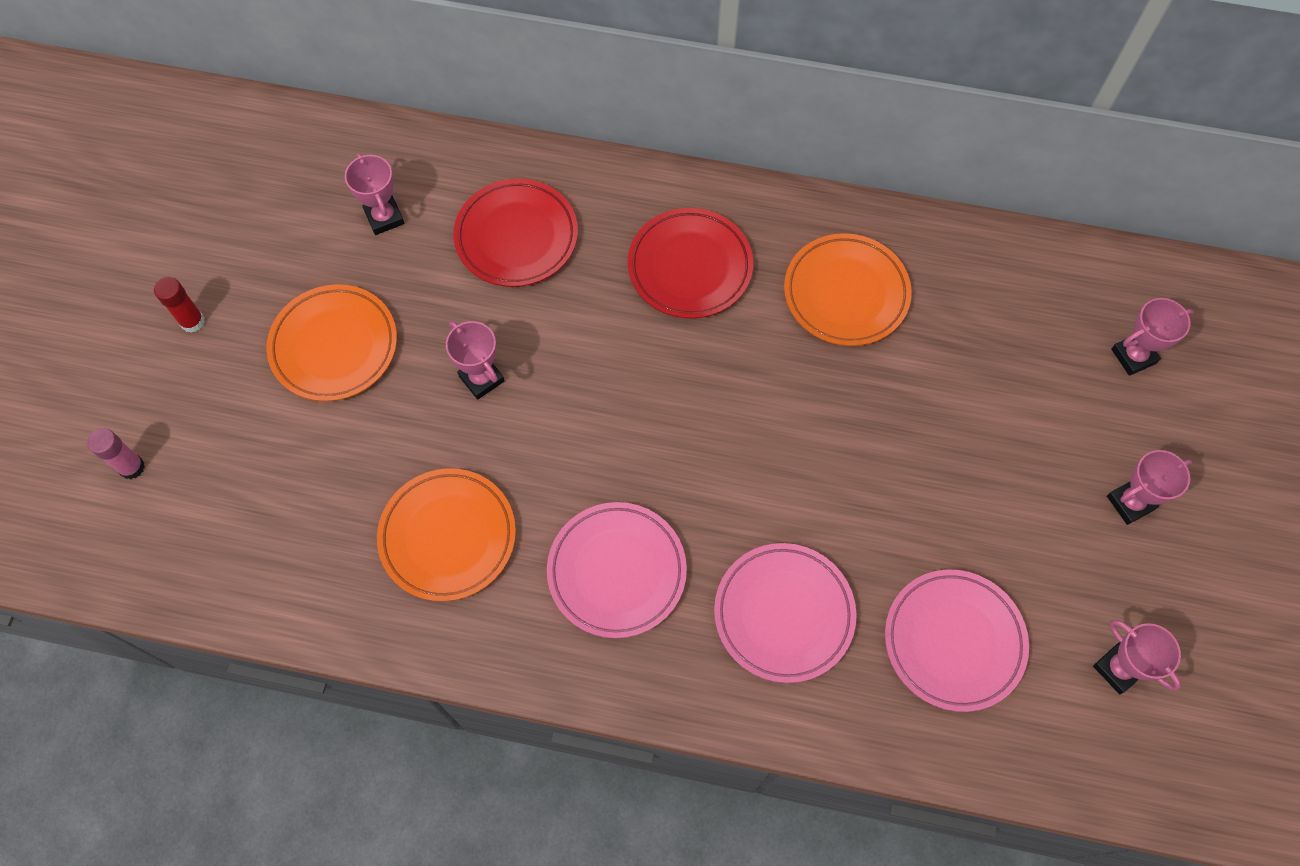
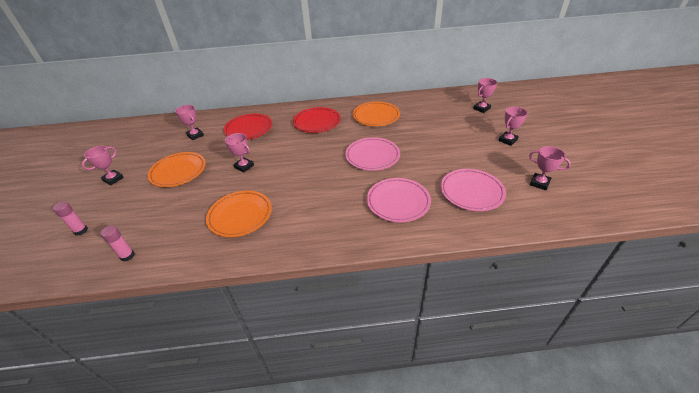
camera: 15 degrees left, 25 degrees down
red glue stick [154,277,205,333] -> pink trophy [82,146,124,185]
pink plate [547,502,687,638] -> pink plate moved to [345,137,400,171]
none -> pink glue stick [101,226,135,261]

